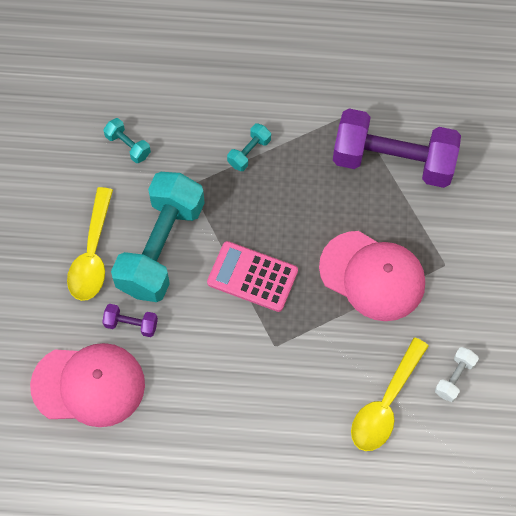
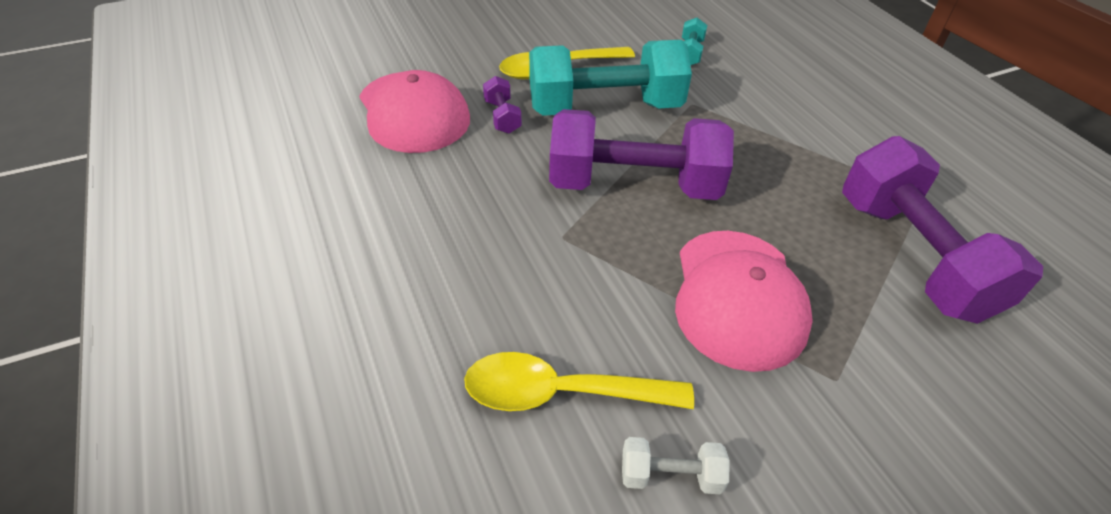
camera: 60 degrees right, 20 degrees down
pink calculator [207,241,298,312] -> purple dumbbell [549,109,734,200]
turquoise dumbbell [227,123,271,171] -> none

